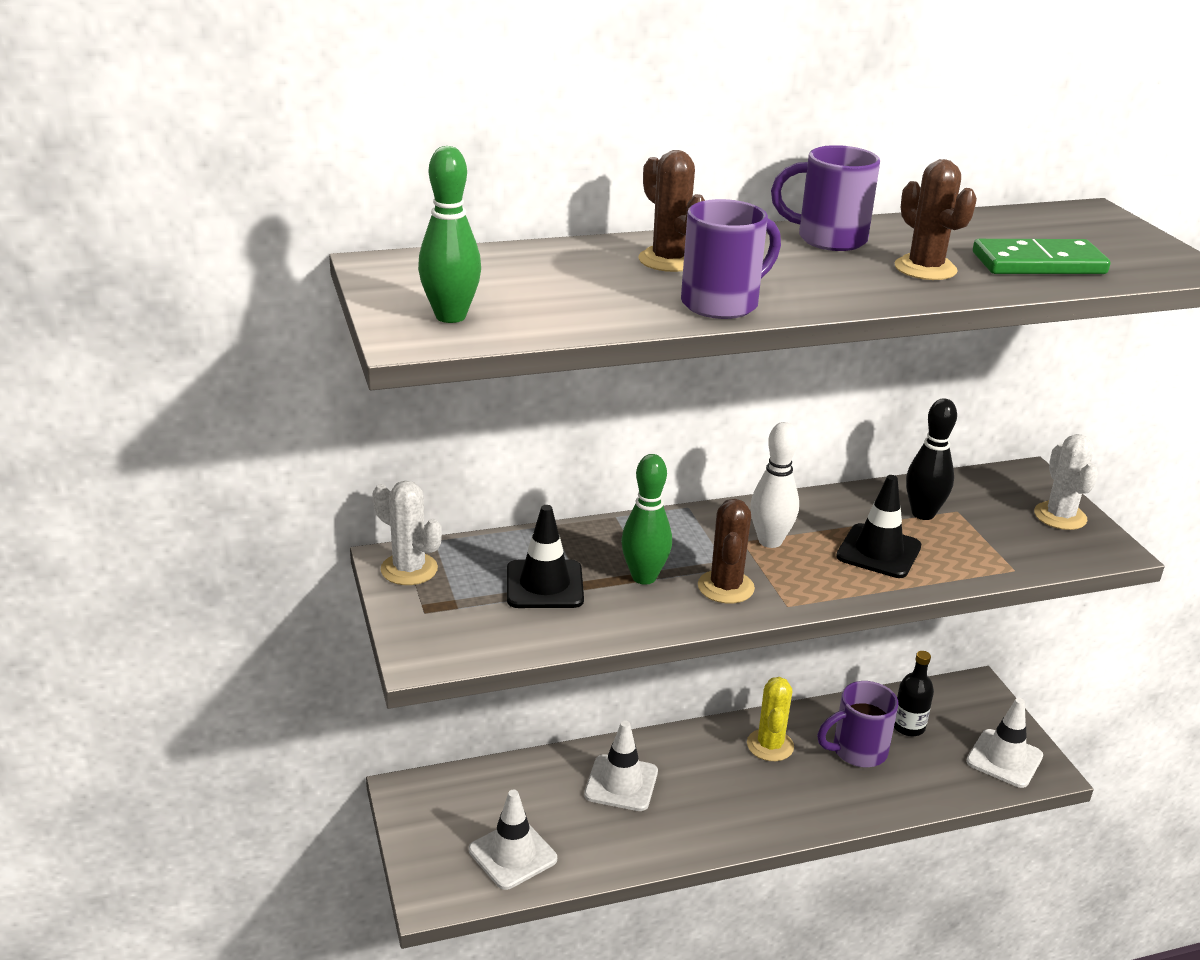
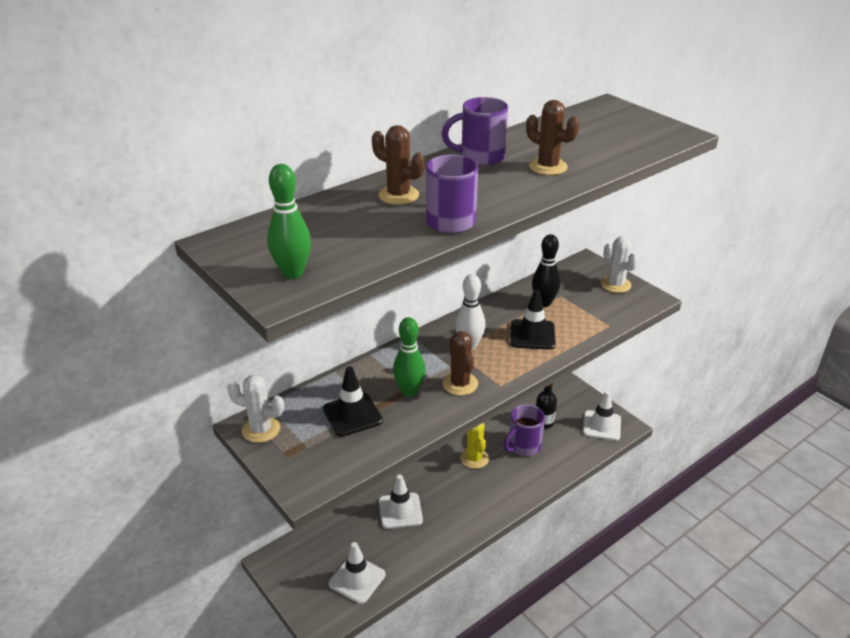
camera: 20 degrees left, 5 degrees up
green domino [973,239,1110,274] -> none

